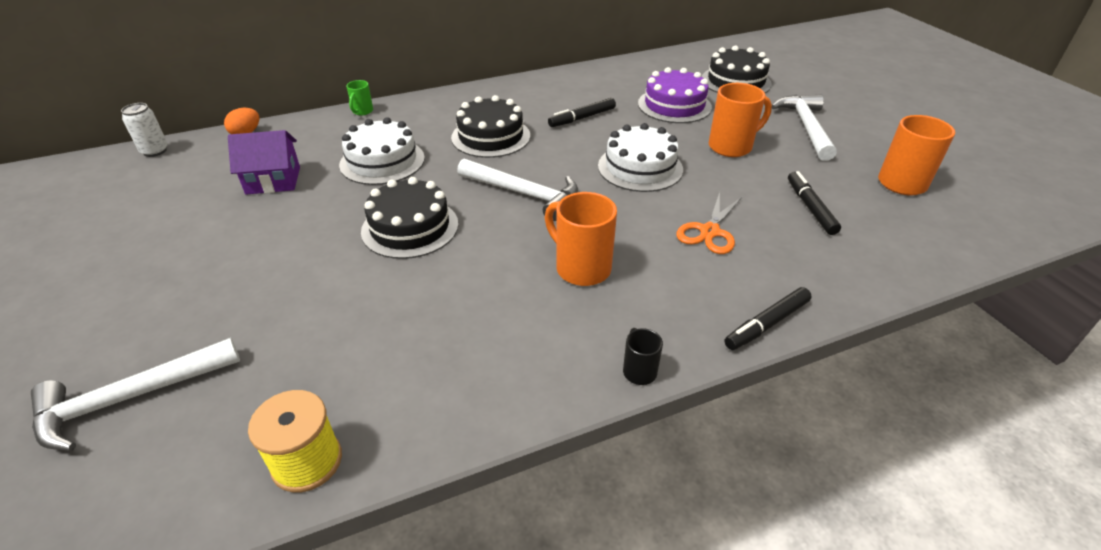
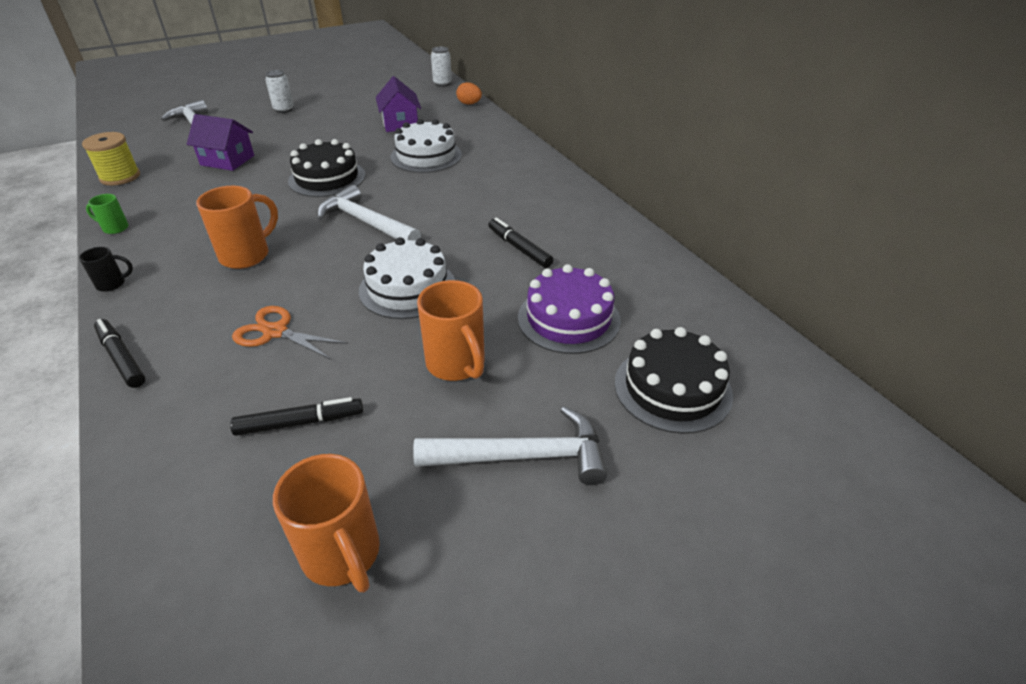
camera: 85 degrees right, 0 degrees up
green mug [346,80,373,115] -> green mug moved to [86,194,129,234]
black cake [451,95,530,158] -> none
white hammer [457,158,578,221] -> white hammer turned 105 degrees clockwise [317,185,421,241]
none -> purple house [187,114,254,171]
none -> white can [265,70,294,113]

